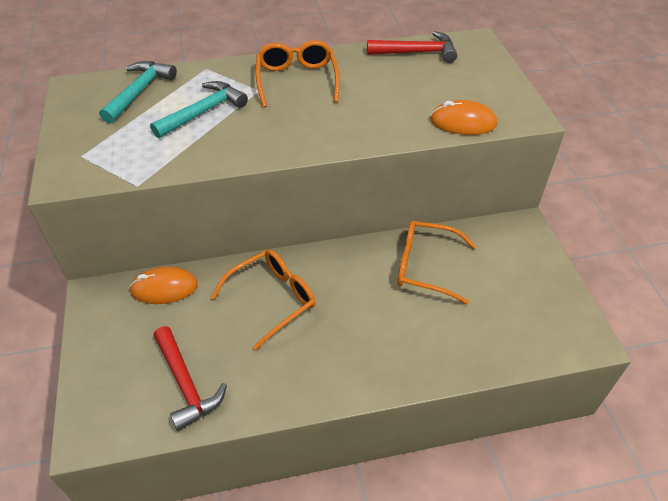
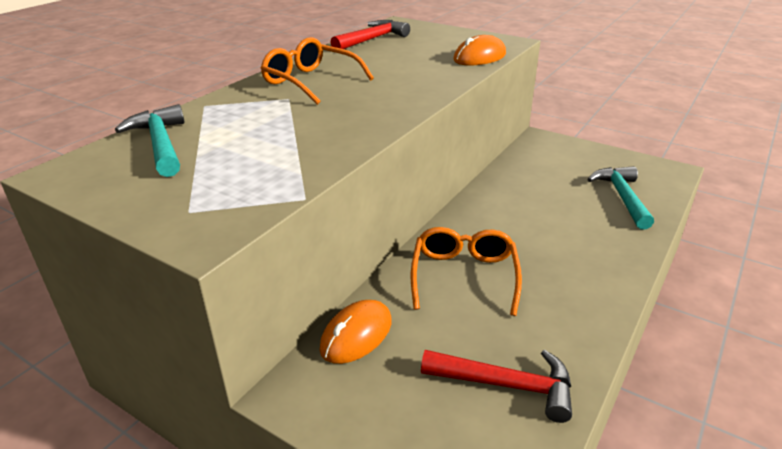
camera: 45 degrees left, 15 degrees down
turquoise hammer [150,81,248,138] -> turquoise hammer moved to [587,166,654,229]
orange glasses [397,220,476,305] -> none

